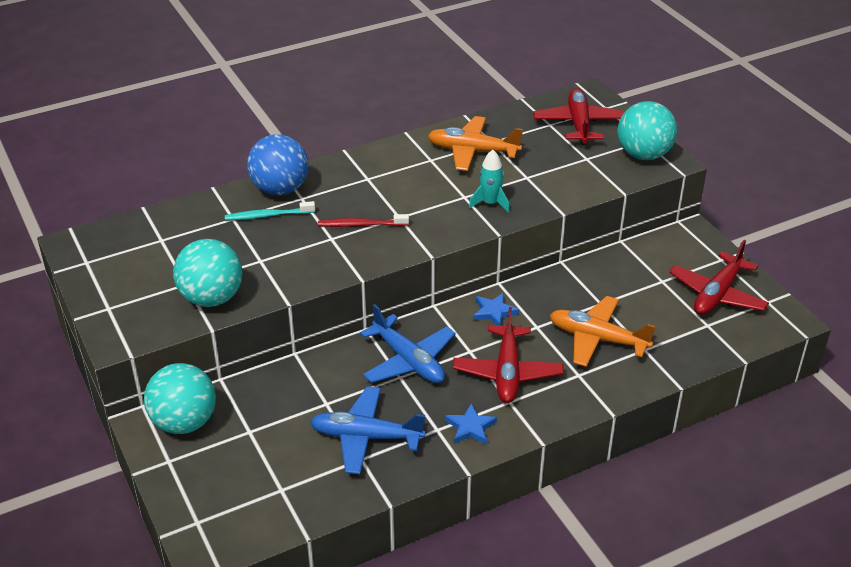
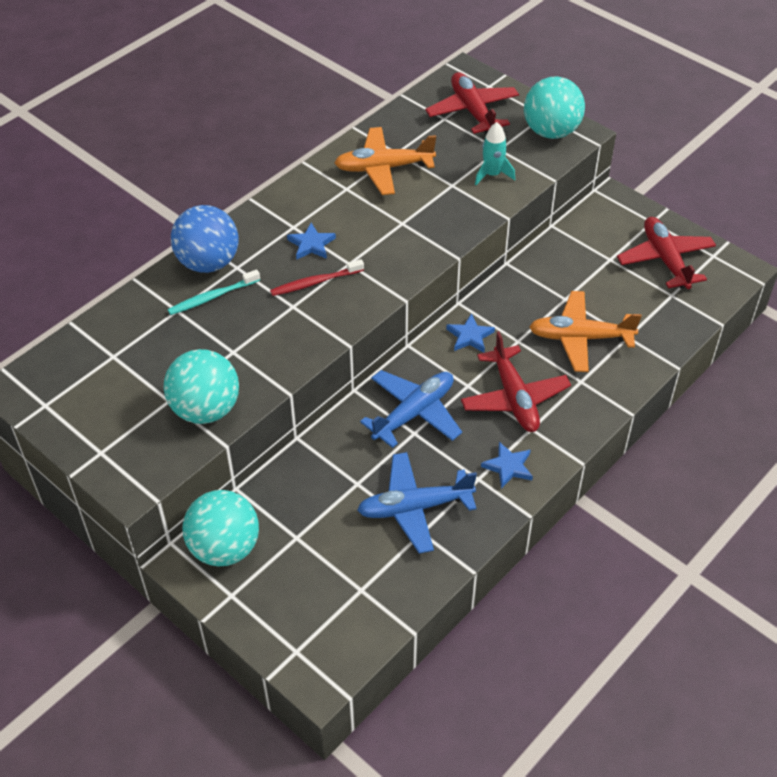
camera: 20 degrees left, 10 degrees up
blue plane [360,304,456,383] -> blue plane turned 75 degrees counterclockwise [360,370,462,448]
turquoise rocket [469,150,510,213] -> turquoise rocket moved to [475,122,515,185]
red plane [669,240,769,315] -> red plane turned 150 degrees clockwise [617,217,716,289]
none -> blue star [287,223,336,260]

